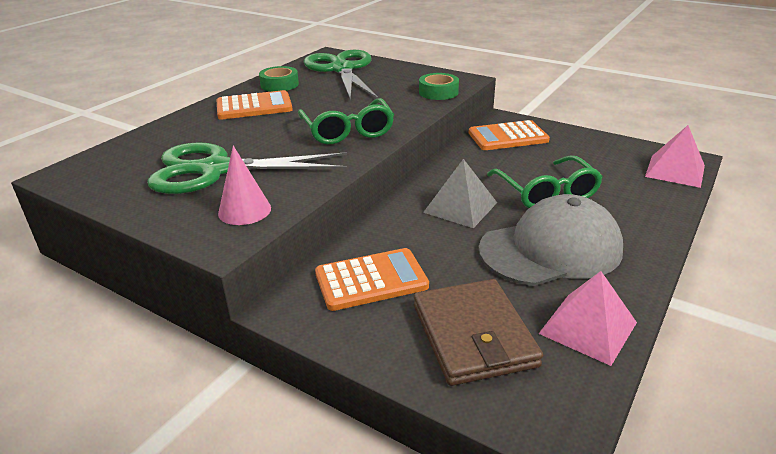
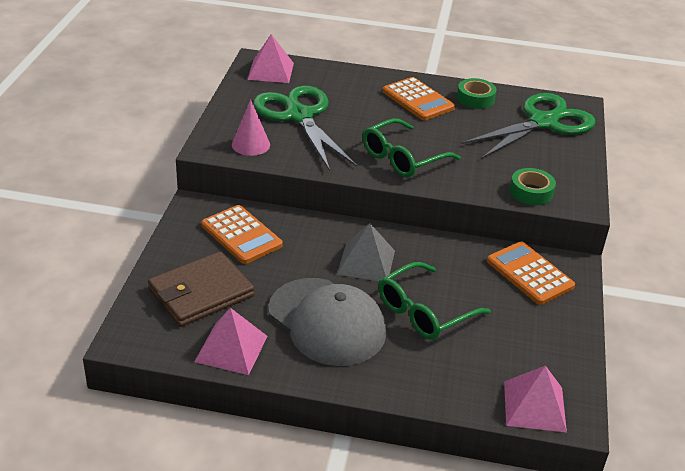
camera: 65 degrees right, 5 degrees up
none -> pink pyramid [247,34,294,83]

